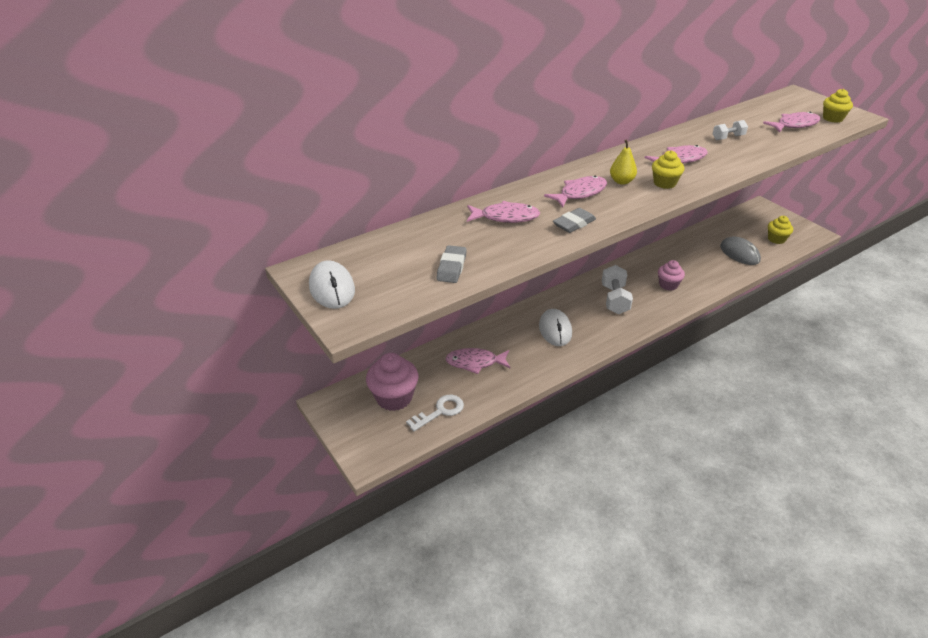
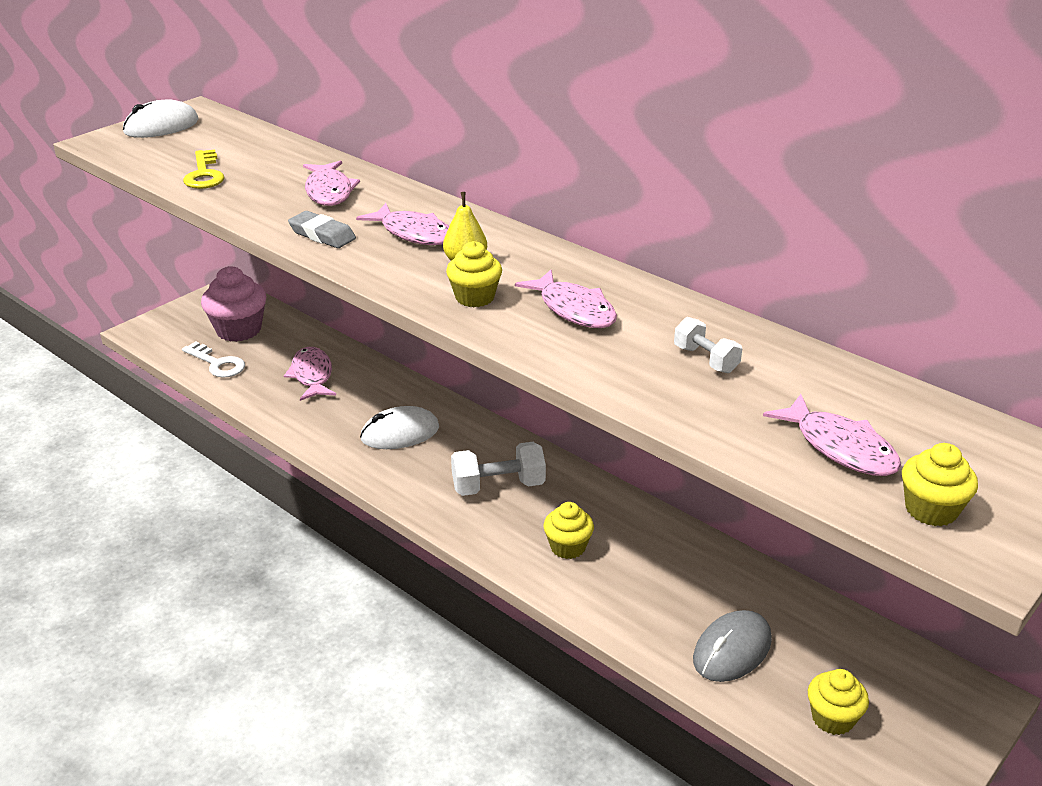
camera: 75 degrees right, 5 degrees down
grey eraser [437,245,467,283] -> yellow key [183,150,224,189]
pink cupcake [658,260,685,291] -> yellow cupcake [543,502,594,559]

